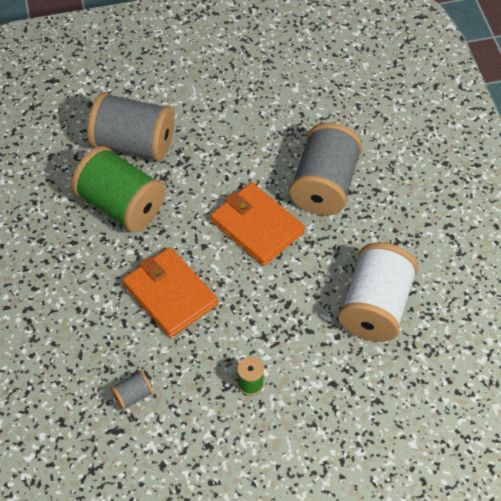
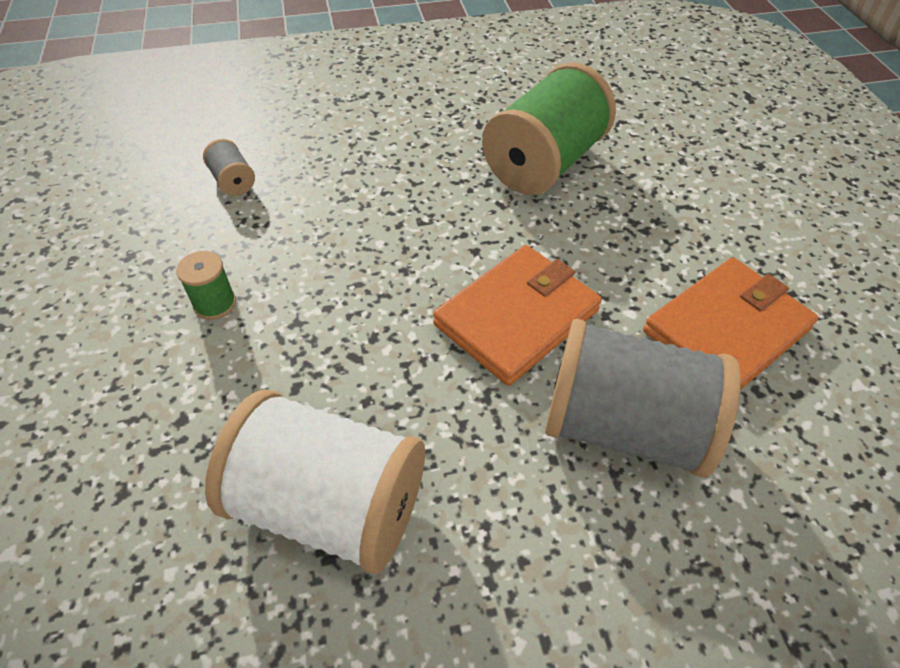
camera: 90 degrees right, 5 degrees down
grey spool [88,92,175,162] -> none
orange wallet [122,247,218,338] -> orange wallet moved to [643,257,819,390]

